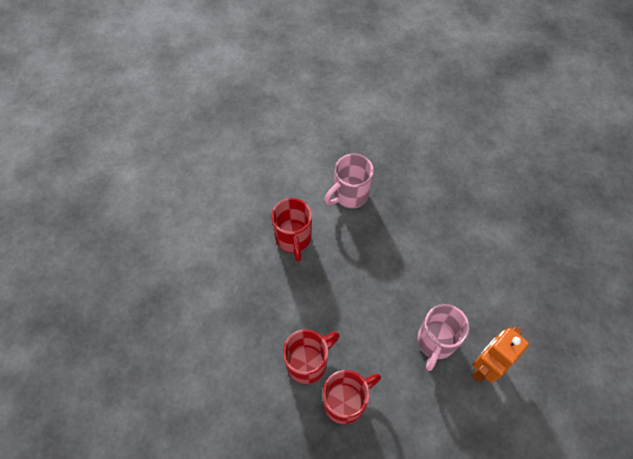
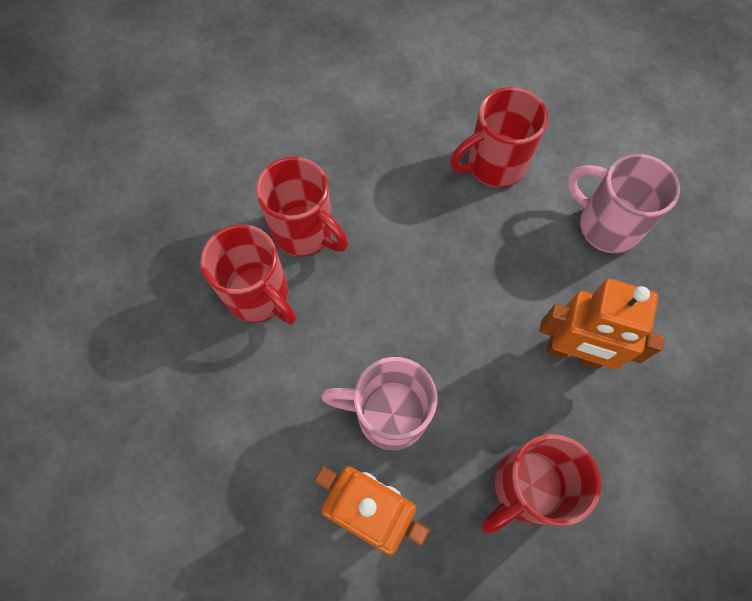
camera: 75 degrees right, 5 degrees up
none -> red mug [482,434,601,534]
none -> orange robot [539,279,665,369]

